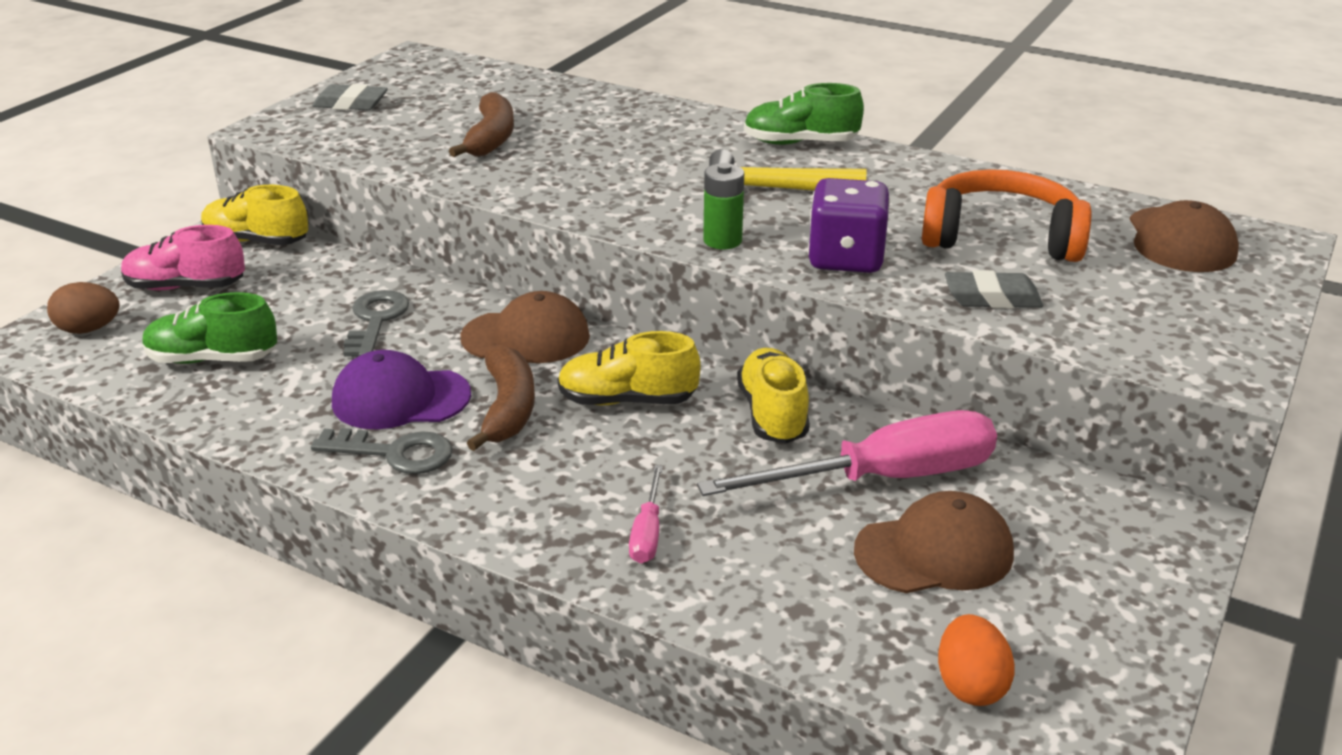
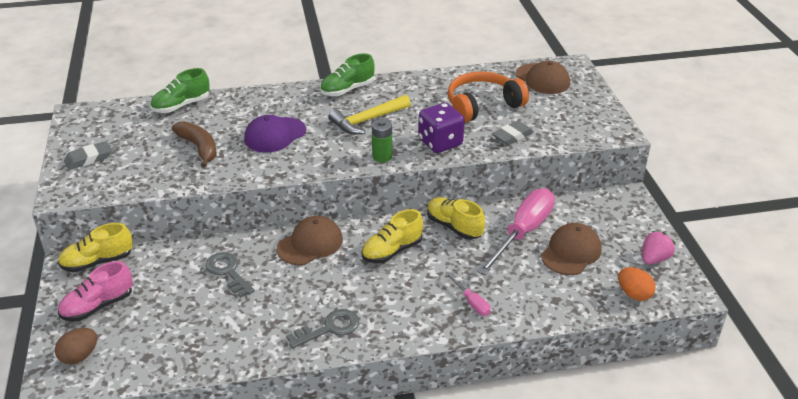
camera: 40 degrees left, 5 degrees up
green shoe [142,292,277,364] -> green shoe moved to [150,68,210,113]
purple cap [332,350,471,430] -> purple cap moved to [244,115,306,153]
brown banana [467,345,535,451] -> none
none -> pink strawberry [643,231,675,264]

